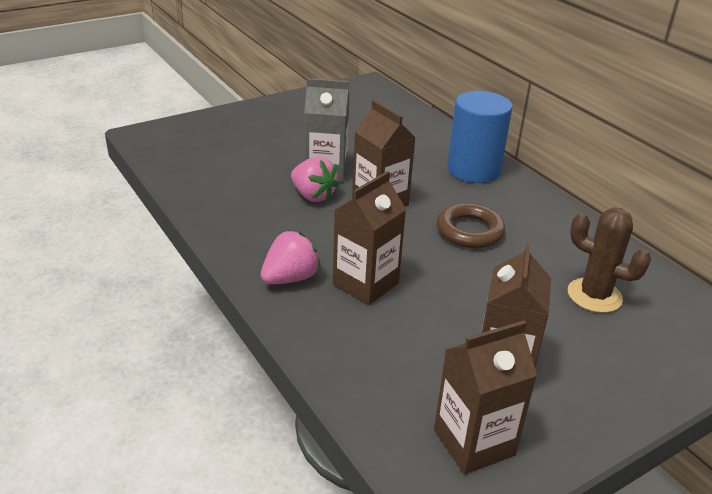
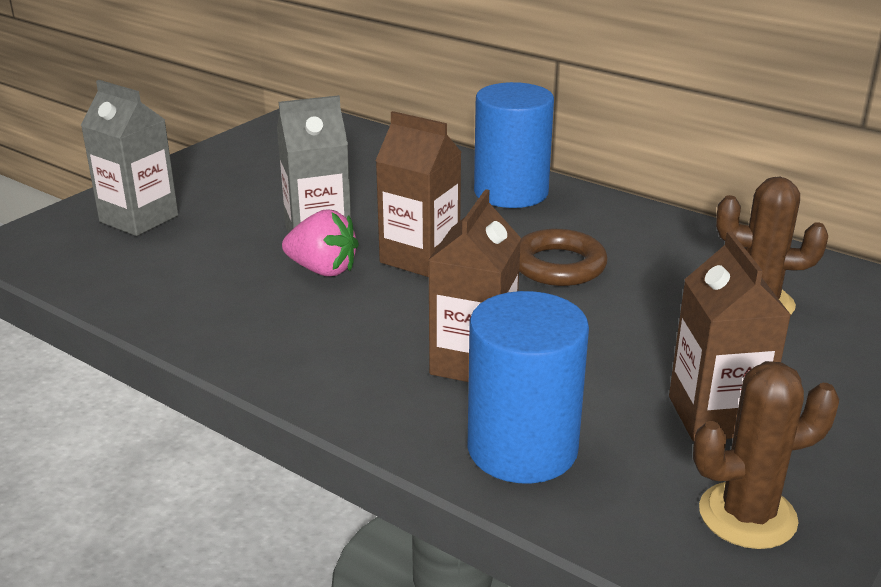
camera: 20 degrees left, 5 degrees down
pink strawberry [261,230,321,284] -> none
brown carton [434,321,537,474] -> brown cactus [693,361,839,549]
none -> grey carton [81,80,178,236]
none -> blue cylinder [468,291,589,484]

